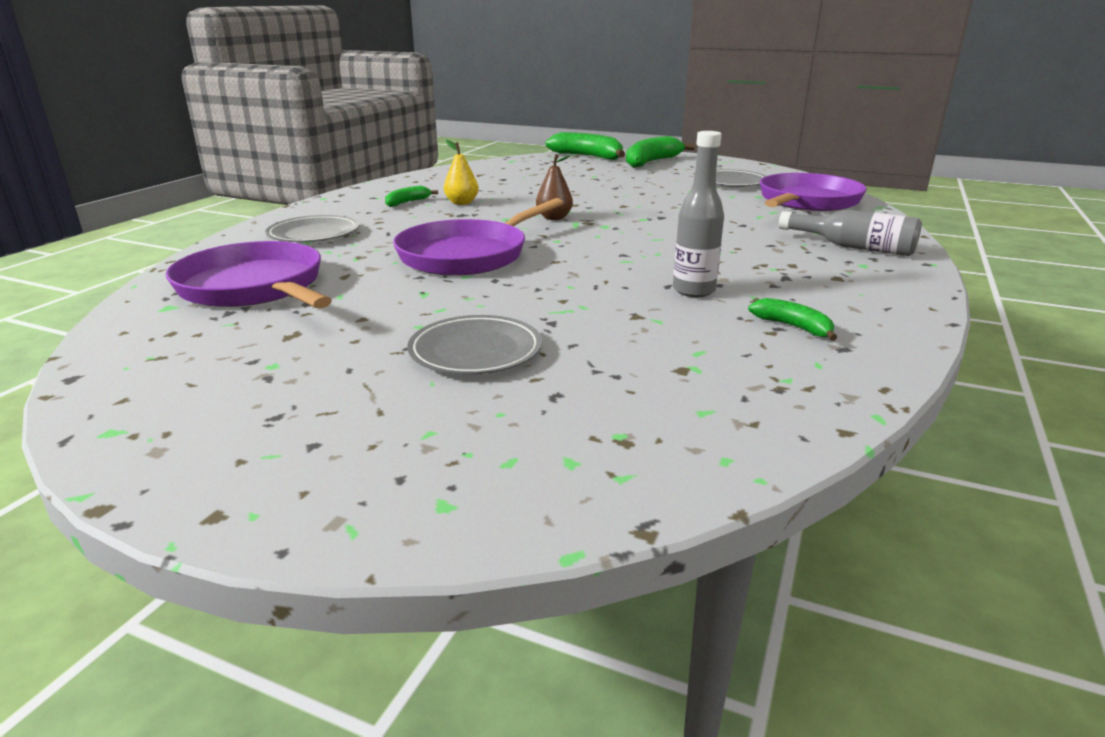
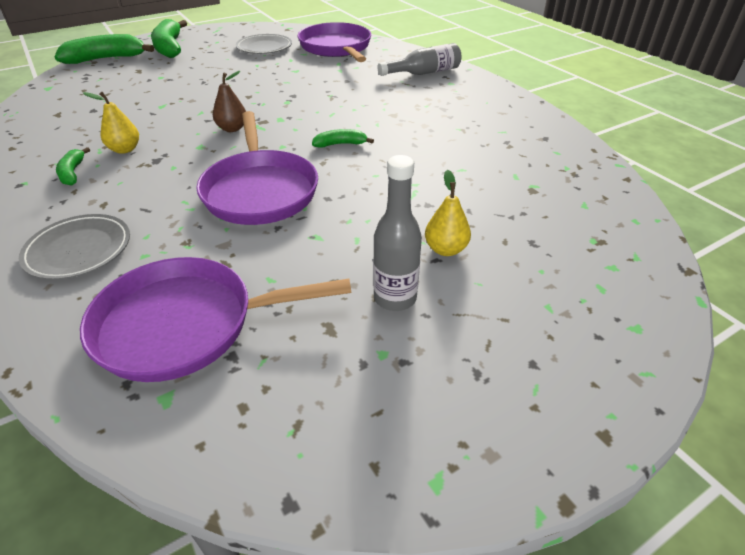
camera: 55 degrees left, 15 degrees up
grey plate [407,315,542,375] -> yellow pear [425,170,471,256]
grey bottle [673,131,724,297] -> grey bottle moved to [373,155,422,311]
green banana [748,298,837,341] -> green banana moved to [312,129,374,148]

